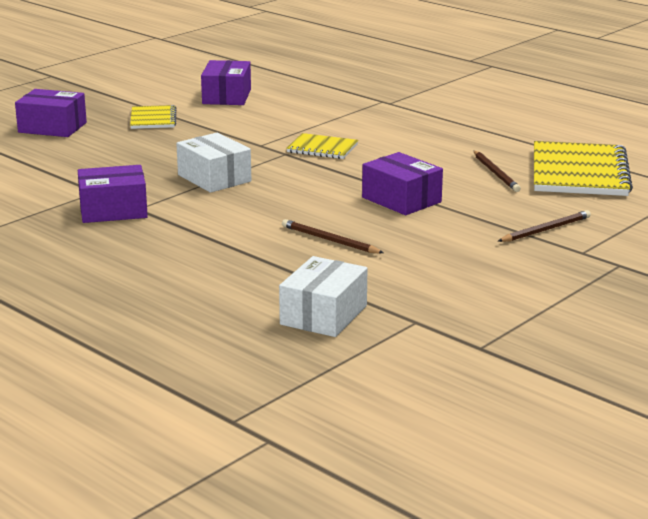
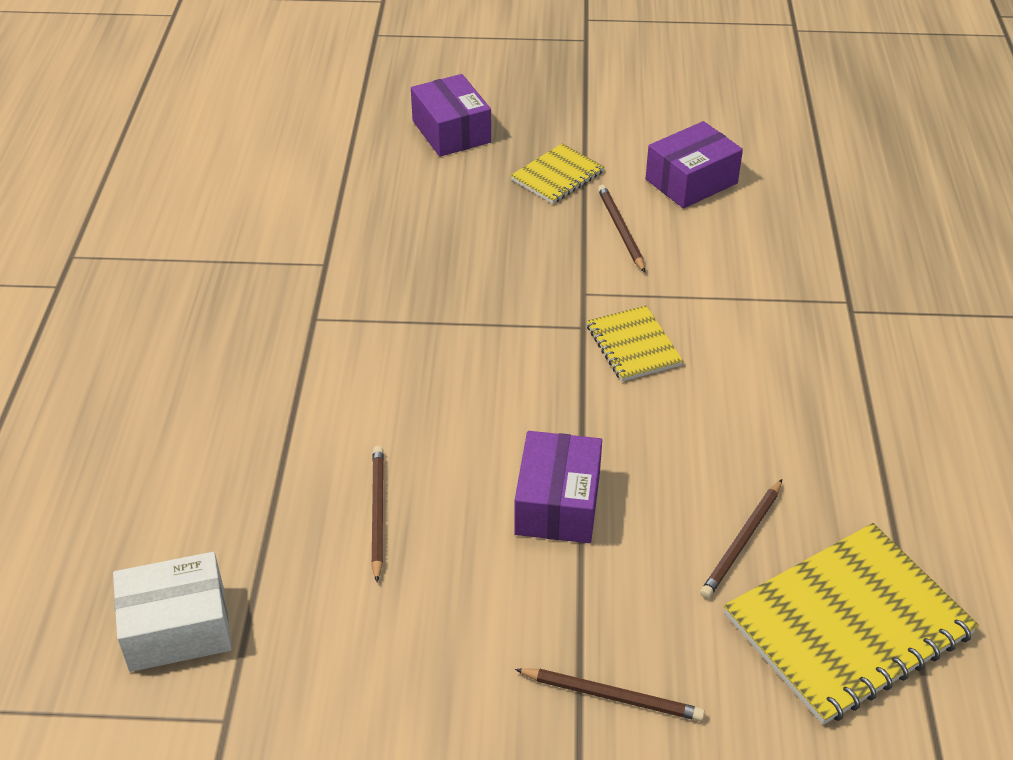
camera: 50 degrees right, 20 degrees up
purple box [78,165,148,223] -> none
white box [176,133,252,193] -> none
none -> brown pencil [598,185,645,273]

